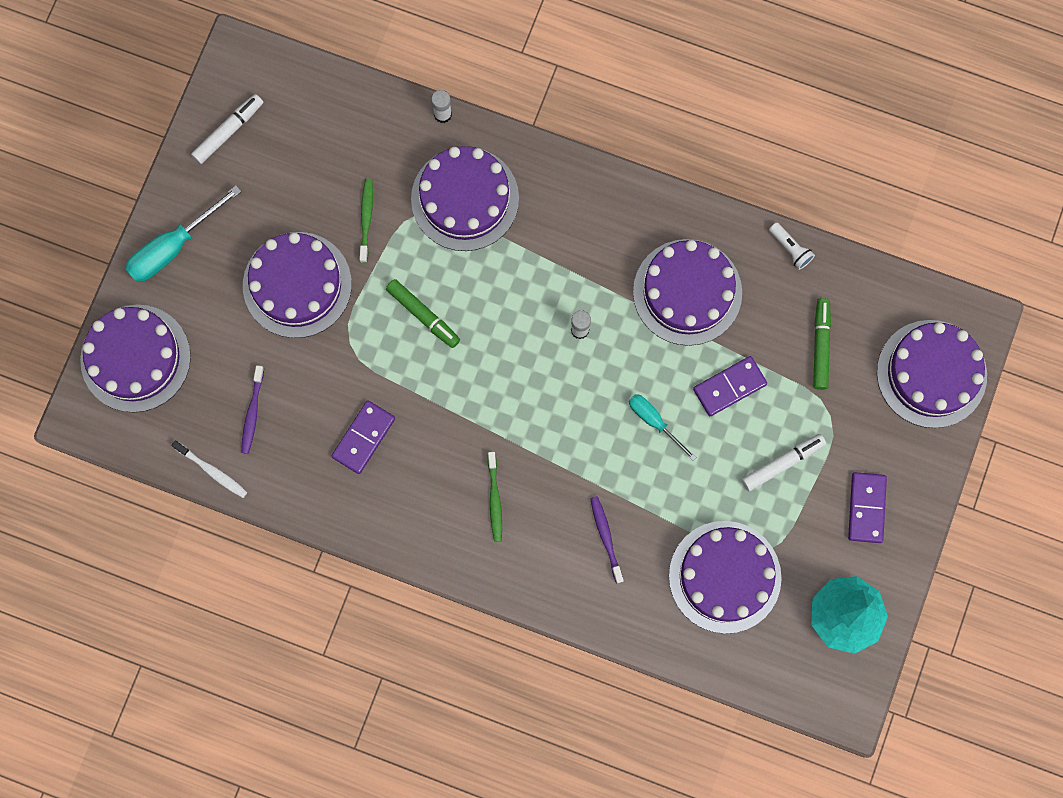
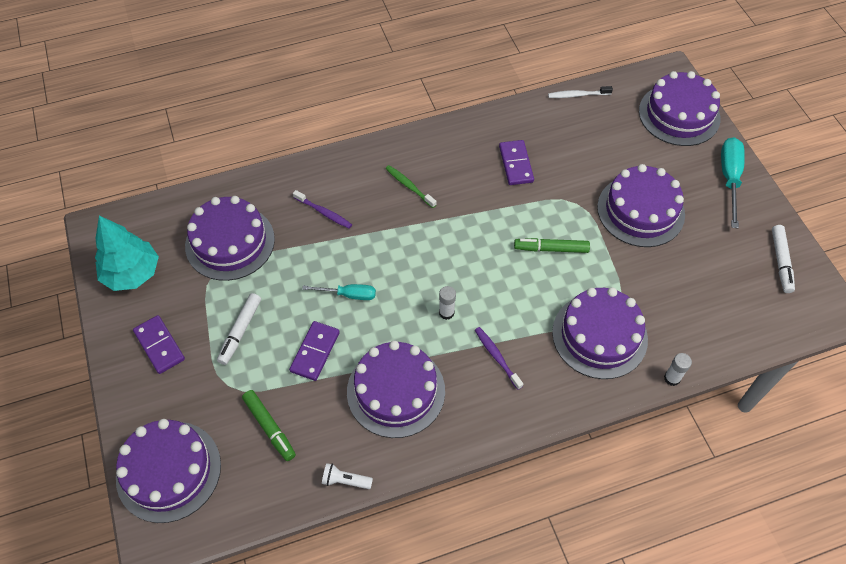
camera: 140 degrees right, 20 degrees down
purple toothbrush [241,365,264,454] -> purple toothbrush moved to [475,327,523,390]
green toothbrush [359,179,373,263] -> none

